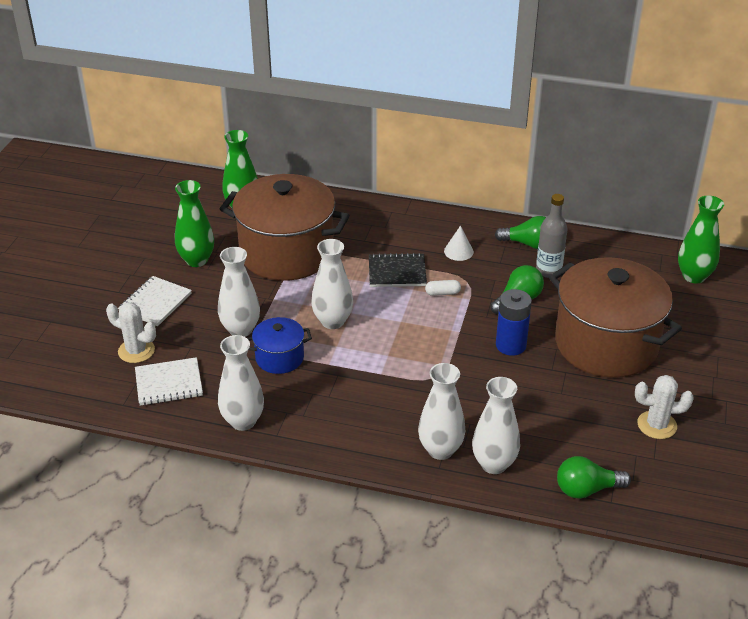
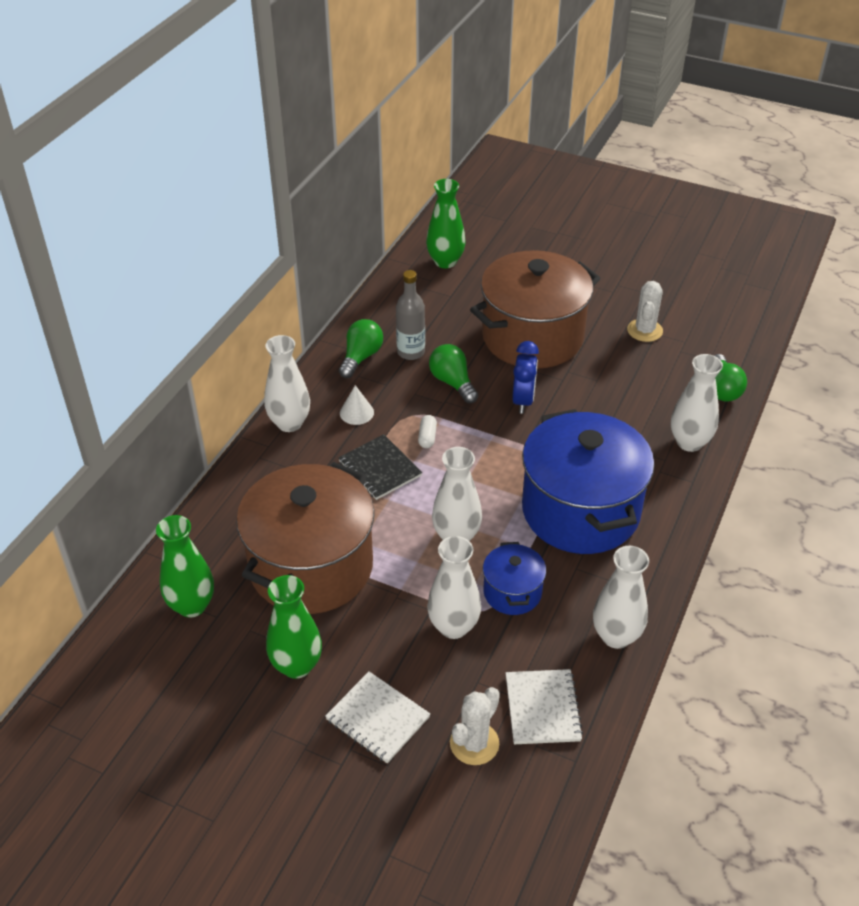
camera: 80 degrees left, 5 degrees up
black notebook [369,253,427,287] -> black notebook turned 45 degrees counterclockwise [338,434,422,500]
white vase [418,363,465,460] -> white vase moved to [264,335,310,432]
blue battery [496,289,532,356] -> blue clock [512,341,539,414]
none -> blue pot [522,409,654,554]

